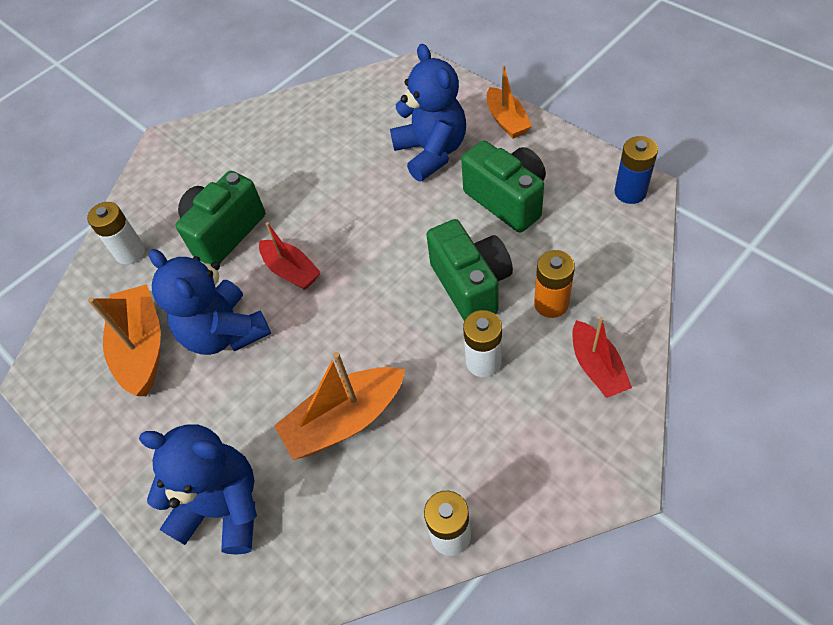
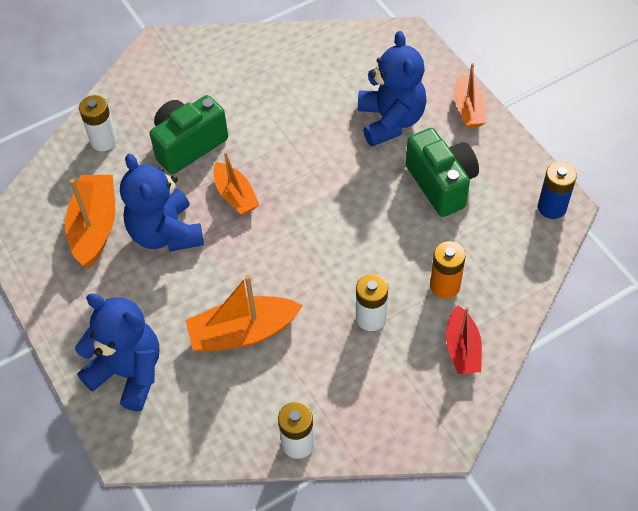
camera: 10 degrees right, 0 degrees up
red boat [259,222,321,290] -> orange boat [213,152,259,216]
green camera [426,219,513,322] -> none

